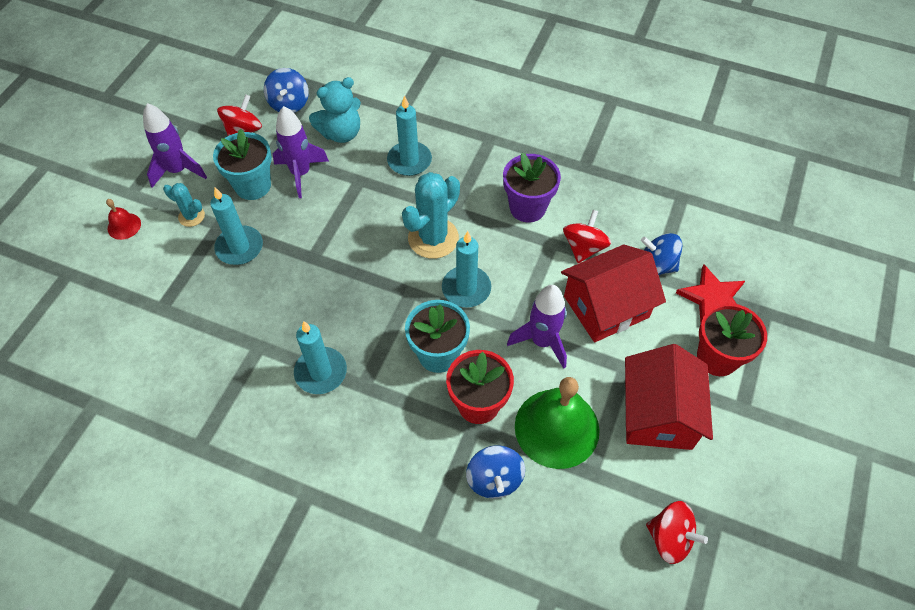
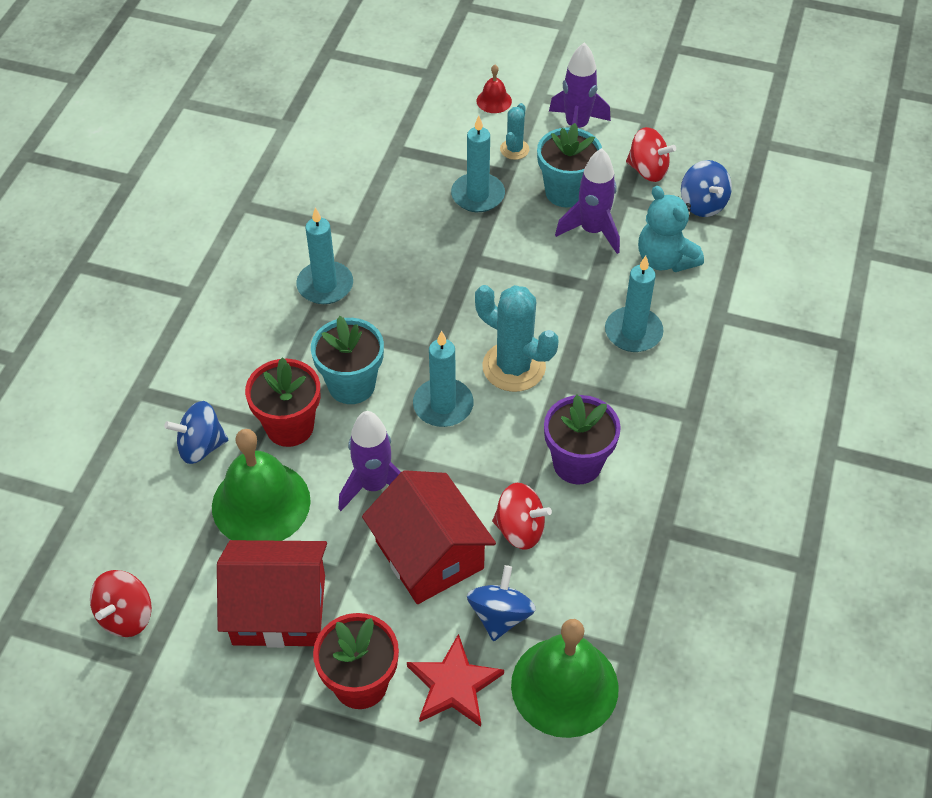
camera: 85 degrees right, 5 degrees down
blue spinning top [264,68,309,113] -> blue spinning top turned 105 degrees counterclockwise [681,160,732,217]
none -> green bell [511,619,619,738]

